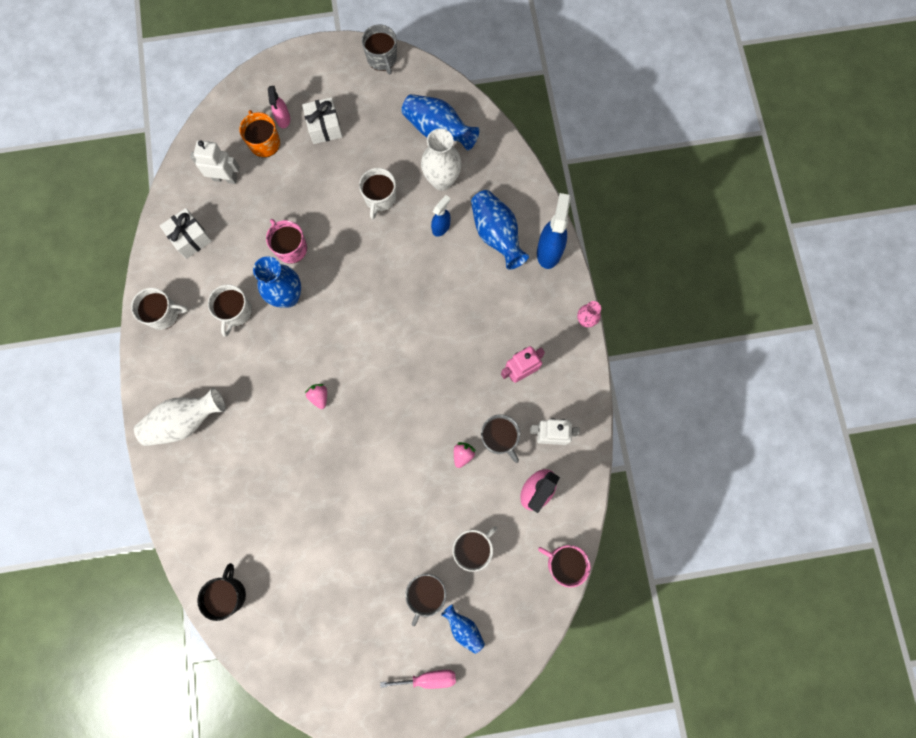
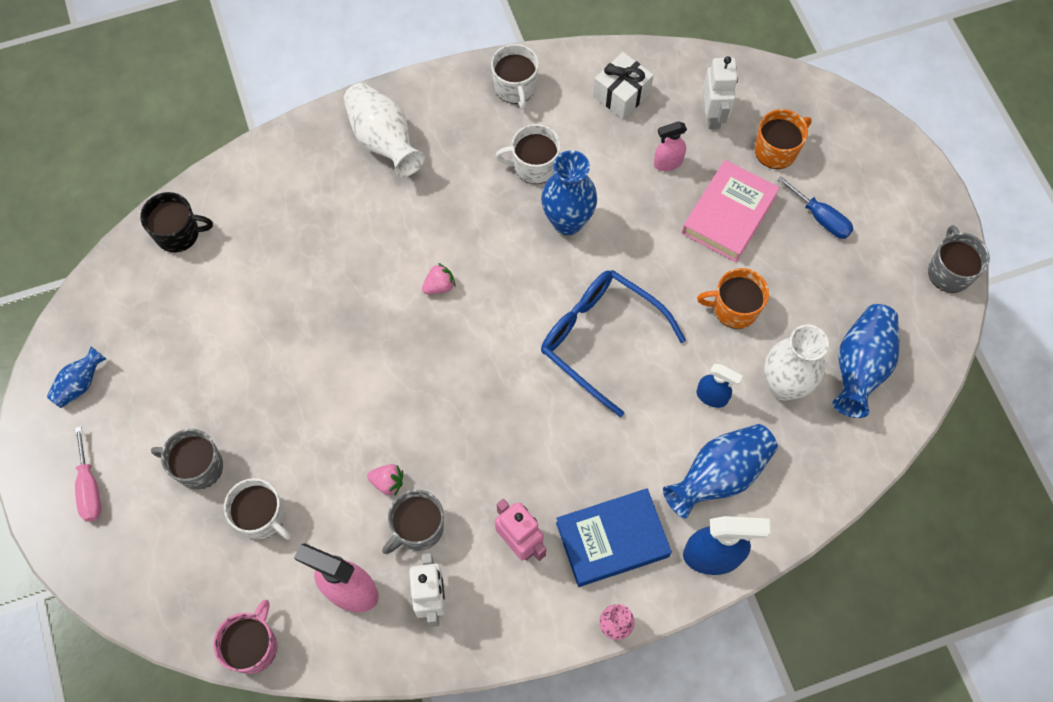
camera: 80 degrees right, 10 degrees down
pink mug [266,219,307,264] -> none
pink spray bottle [268,86,290,128] -> pink spray bottle moved to [654,121,687,171]
white gift [302,97,342,144] -> blue screwdriver [778,176,853,239]
white mug [359,168,396,219] -> orange mug [697,268,769,329]
grey mug [362,25,397,74] -> grey mug turned 120 degrees clockwise [928,225,990,293]
blue vase [441,604,485,654] -> blue vase moved to [47,347,106,408]
none -> blue glasses [541,270,686,417]
none -> blue book [556,488,672,587]
none -> pink book [682,160,780,262]

